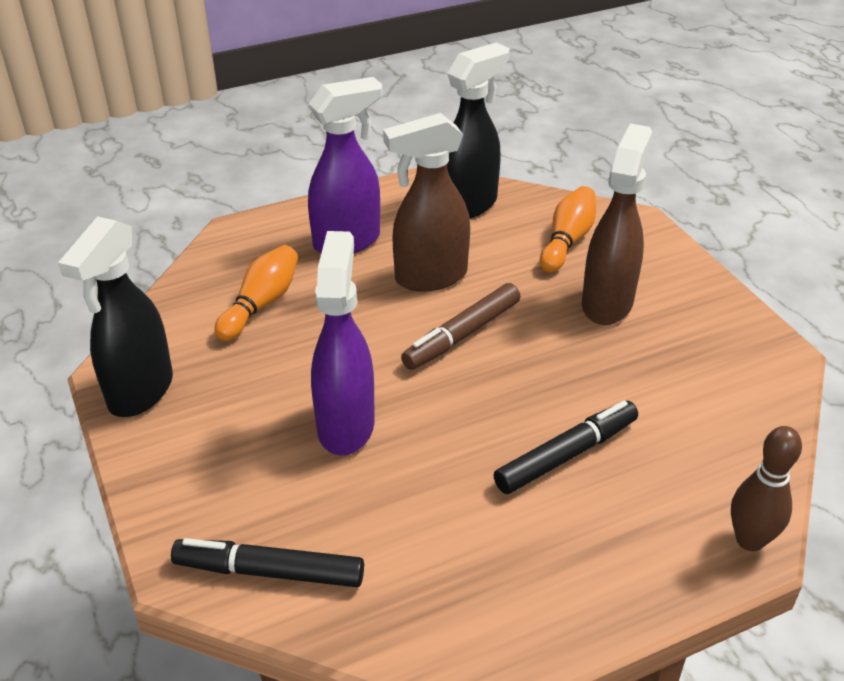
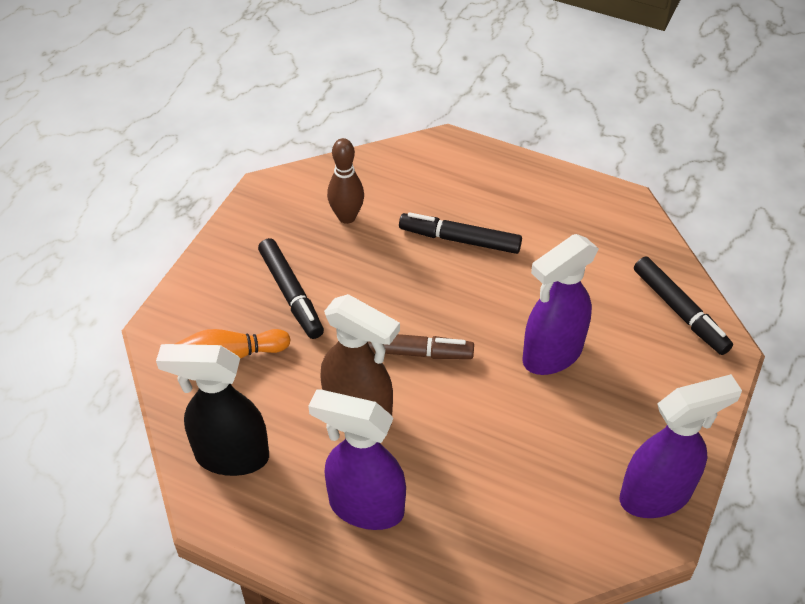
camera: 130 degrees left, 10 degrees up
black spray bottle [58,216,173,417] -> purple spray bottle [620,374,742,518]
orange bowling pin [214,245,298,341] -> none
brown spray bottle [582,123,652,325] -> black marker [258,238,324,339]
brown bowling pin [731,426,802,551] -> brown bowling pin moved to [327,138,364,224]

